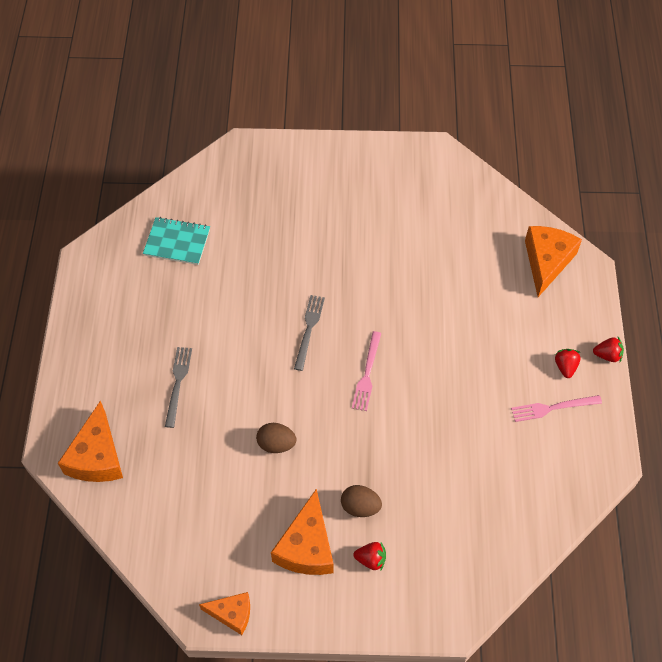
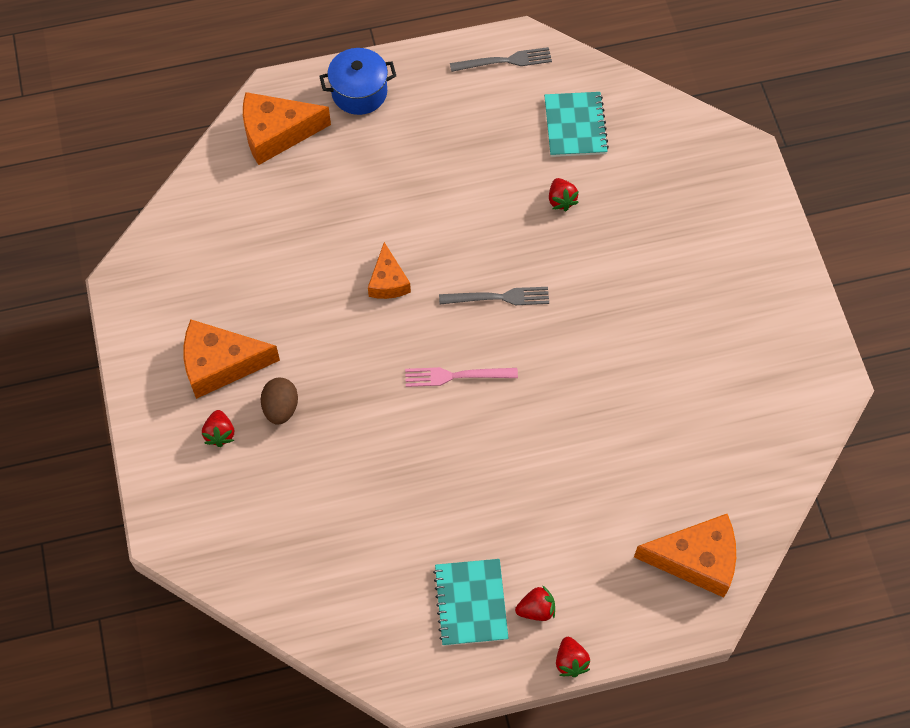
camera: 75 degrees right, 5 degrees up
grey fork [165,347,192,428] -> grey fork moved to [450,47,552,72]
orange cheese [199,592,250,635] -> orange cheese moved to [368,242,411,299]
brown egg [256,423,296,453] -> none
pink fork [511,395,602,422] -> turquoise notebook [433,559,509,646]
none -> blue pot [319,48,396,115]
none -> red strawberry [549,178,579,212]

